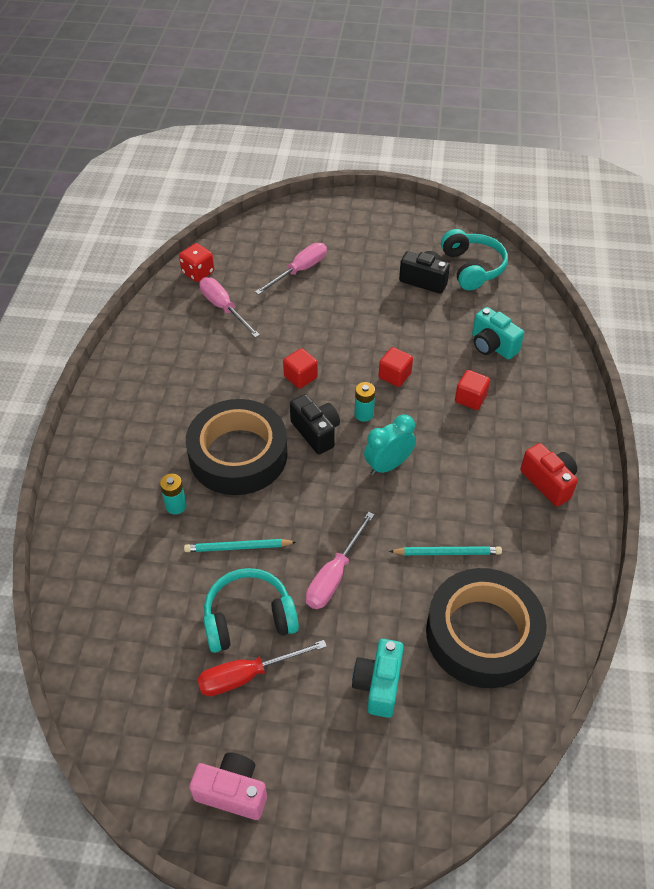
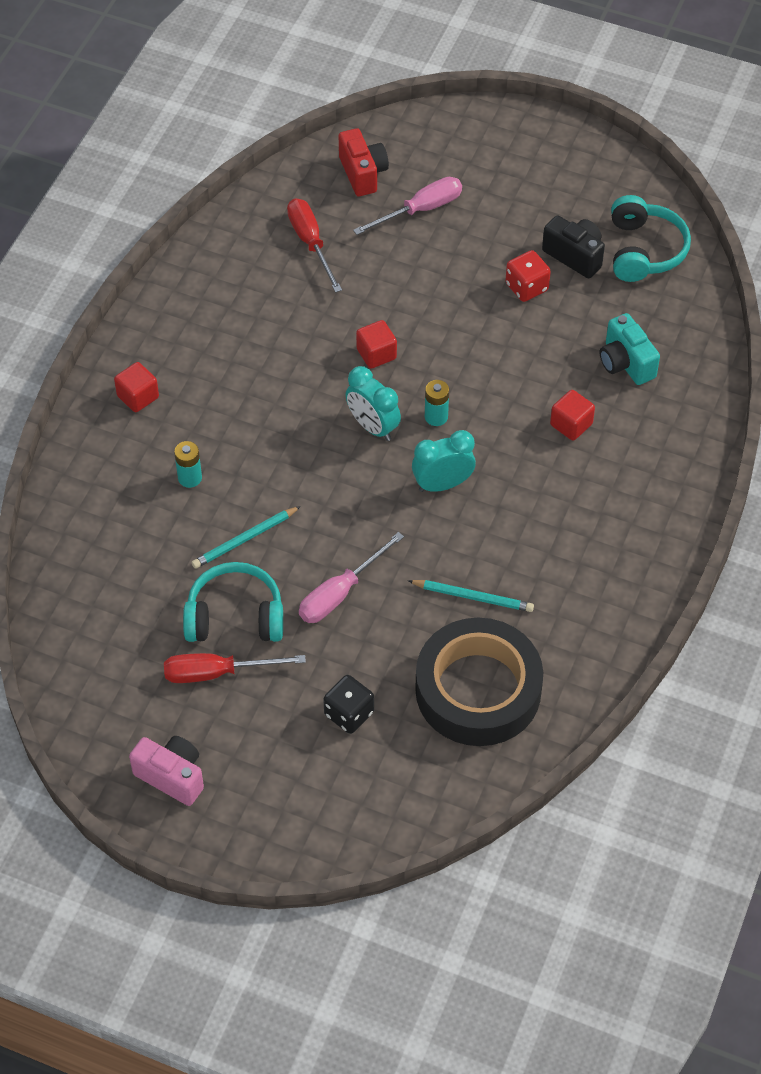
camera: 15 degrees right, 5 degrees up
red dice [179,243,214,282] -> red dice moved to [505,250,551,302]
turquoise pencil [184,539,296,552] -> turquoise pencil turned 45 degrees counterclockwise [192,506,301,569]
black tape [186,399,288,495] -> none
pink screwdriver [199,277,260,338] -> red screwdriver [287,198,342,293]
black camera [290,394,340,454] -> turquoise clock [346,366,401,441]
turquoise camera [352,639,404,718] -> black dice [323,675,374,734]
red cube [378,347,413,387] -> red cube moved to [114,362,159,412]
red camera [520,443,578,507] -> red camera moved to [339,128,389,196]

